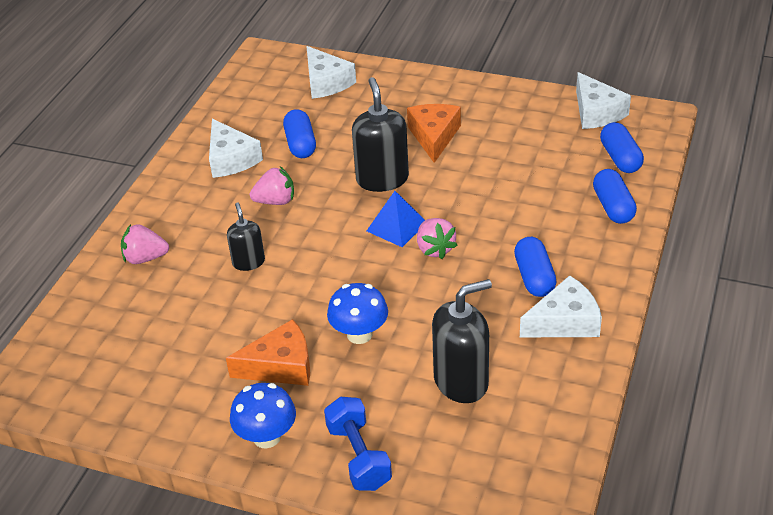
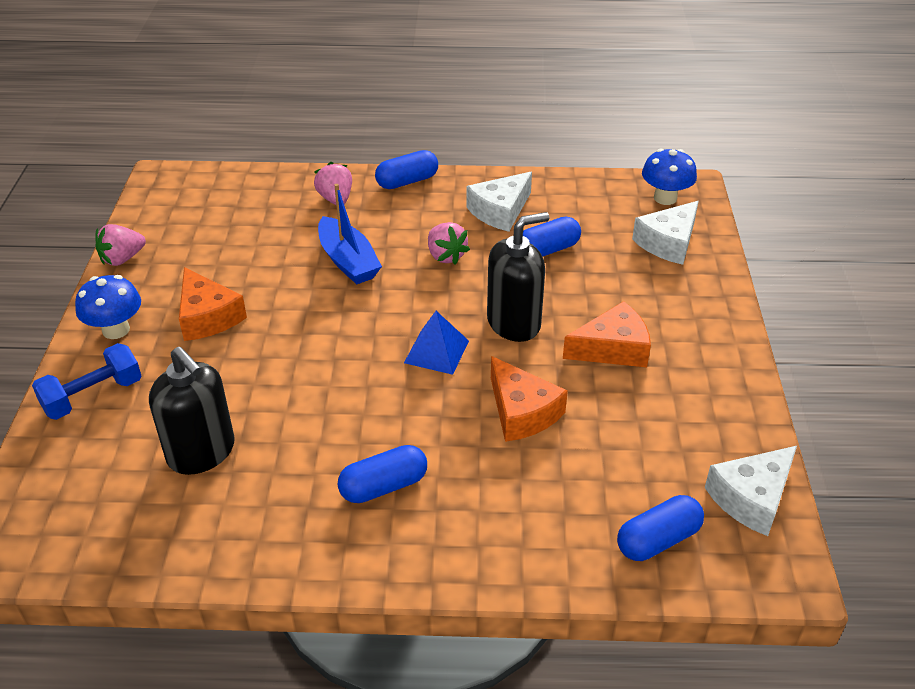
camera: 70 degrees right, 0 degrees up
black soap dispenser [227,203,265,271] -> blue boat [318,184,382,284]
blue mushroom [327,283,388,344] -> blue mushroom moved to [642,149,697,205]
pink strawberry [417,218,458,259] -> pink strawberry moved to [95,224,146,266]
white cheese [520,275,602,337] -> none
blue capsule [593,169,637,224] -> blue capsule moved to [375,150,438,189]
none -> orange cheese [491,356,568,442]

